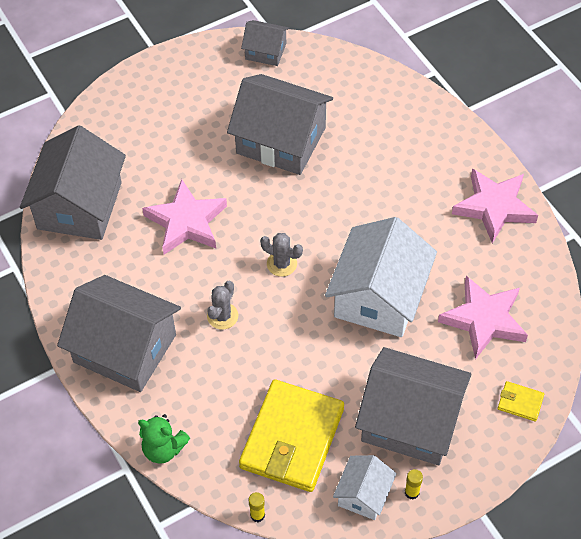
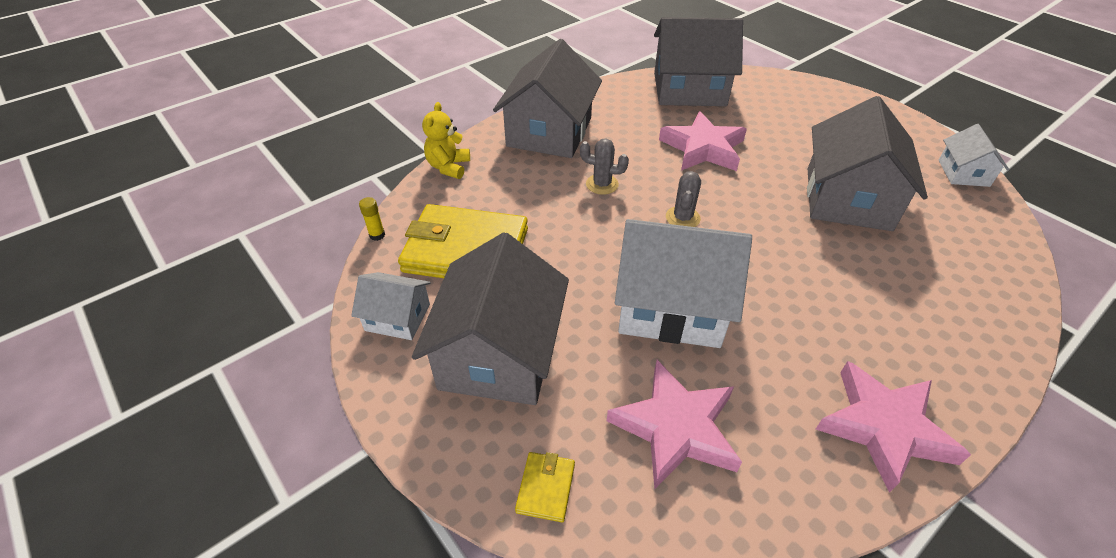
camera: 80 degrees right, 10 degrees down
green teddy bear [138,414,190,464] -> yellow teddy bear [422,102,470,179]
grey house [241,20,289,66] -> white house [939,124,1009,187]
yellow glue stick [405,469,423,499] -> none

